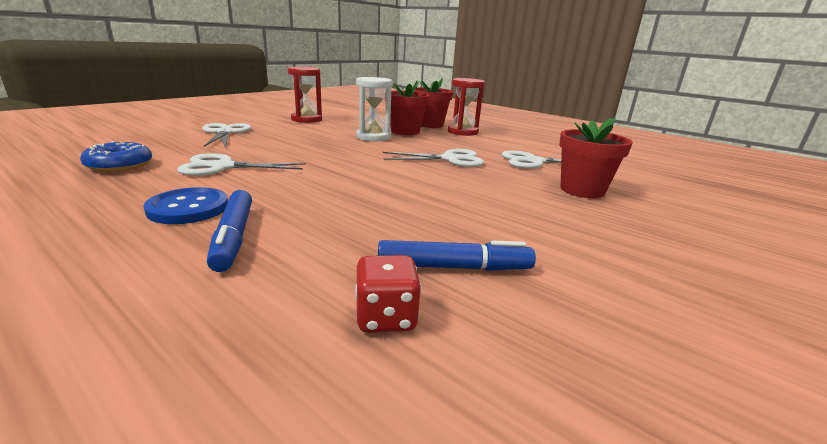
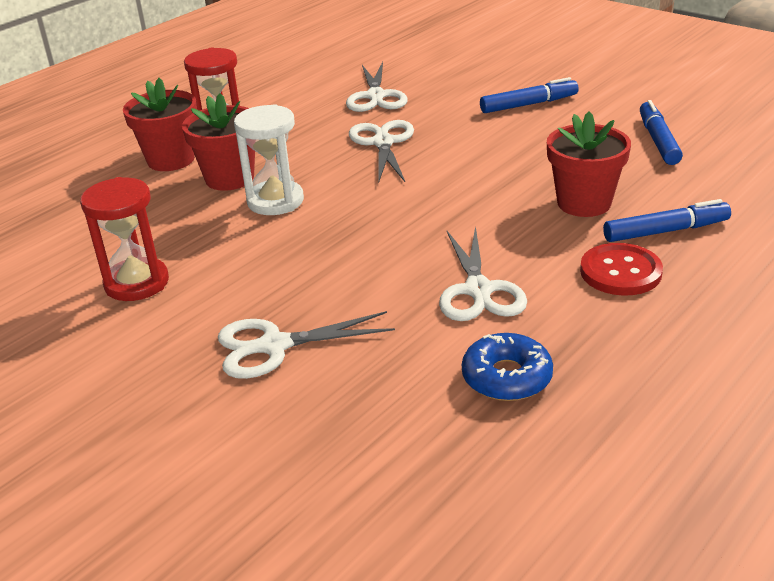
camera: 85 degrees left, 10 degrees up
blue button [143,187,228,224] -> red button [580,243,663,296]
red dice [355,255,422,333] -> none
red flower pot [559,117,633,198] -> red flower pot moved to [547,111,631,217]
none -> blue marker [480,77,579,113]

